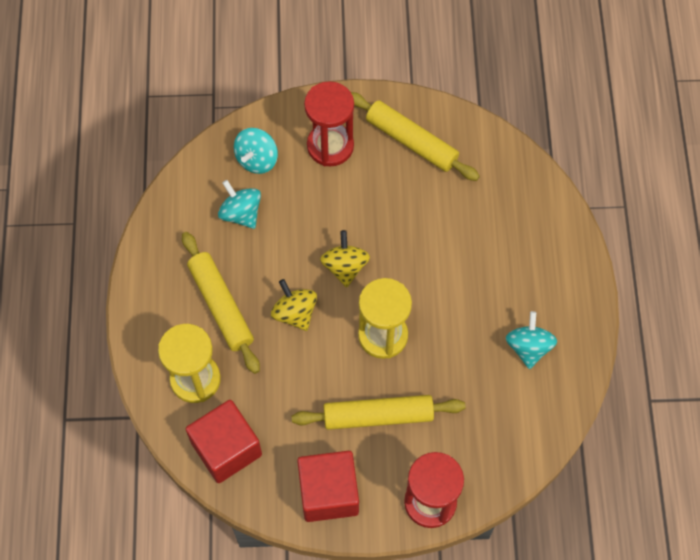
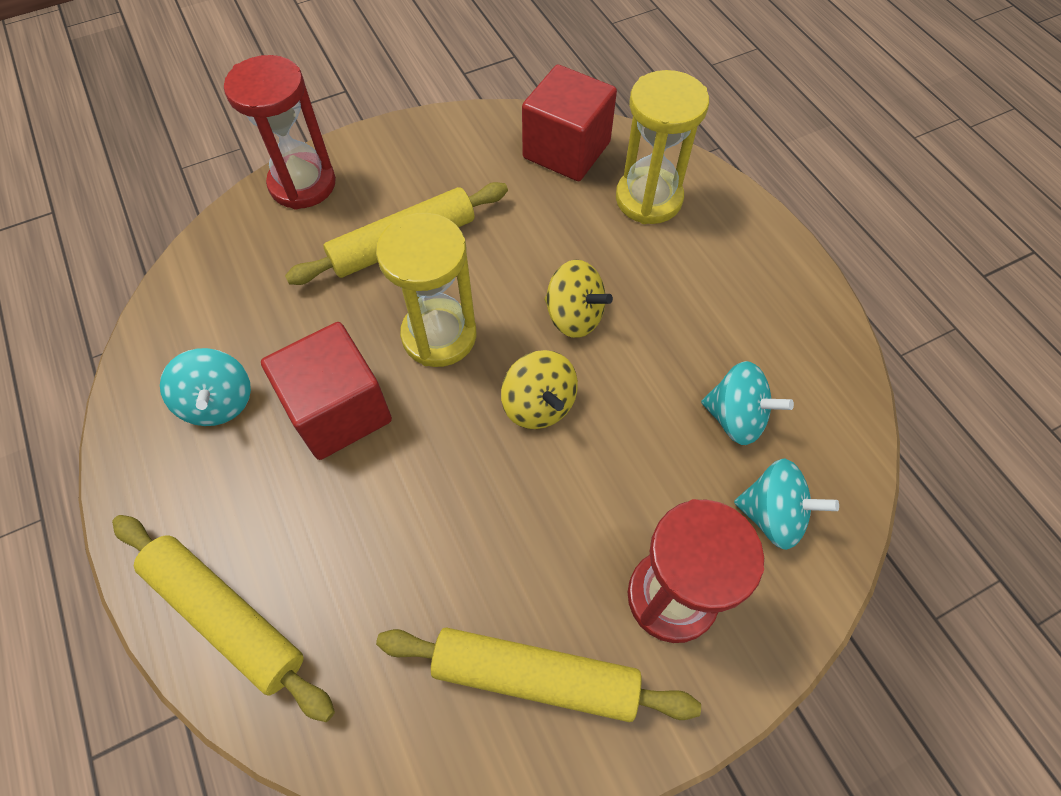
camera: 155 degrees right, 5 degrees down
yellow rolling pin [182,232,260,374] -> yellow rolling pin moved to [112,515,335,722]
turquoise spinning top [234,128,278,174] -> turquoise spinning top turned 105 degrees clockwise [734,459,839,550]
red cube [297,451,359,522] -> red cube moved to [261,322,392,460]

